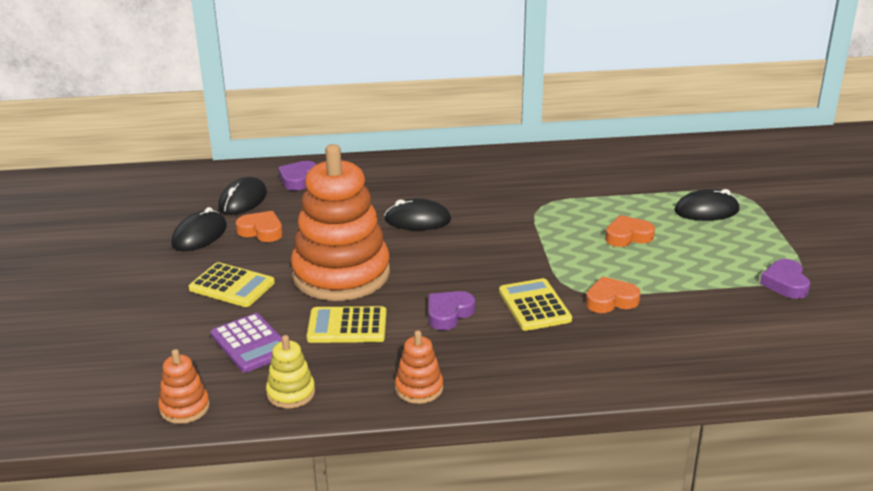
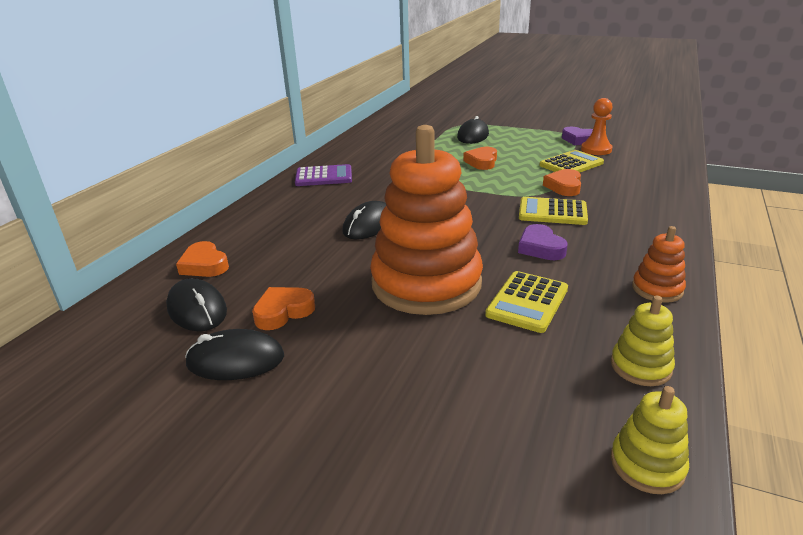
camera: 60 degrees left, 0 degrees up
orange stacking toy [158,349,210,424] -> yellow stacking toy [611,386,689,494]
black mouse [171,207,227,251] -> black mouse turned 60 degrees counterclockwise [185,329,284,380]
yellow calculator [189,262,275,307] -> yellow calculator moved to [539,150,604,172]
purple calculator [211,313,282,373] -> purple calculator moved to [295,164,352,186]
purple heart [278,161,317,191] -> orange heart [176,241,229,277]
none -> orange pawn [581,98,613,155]

